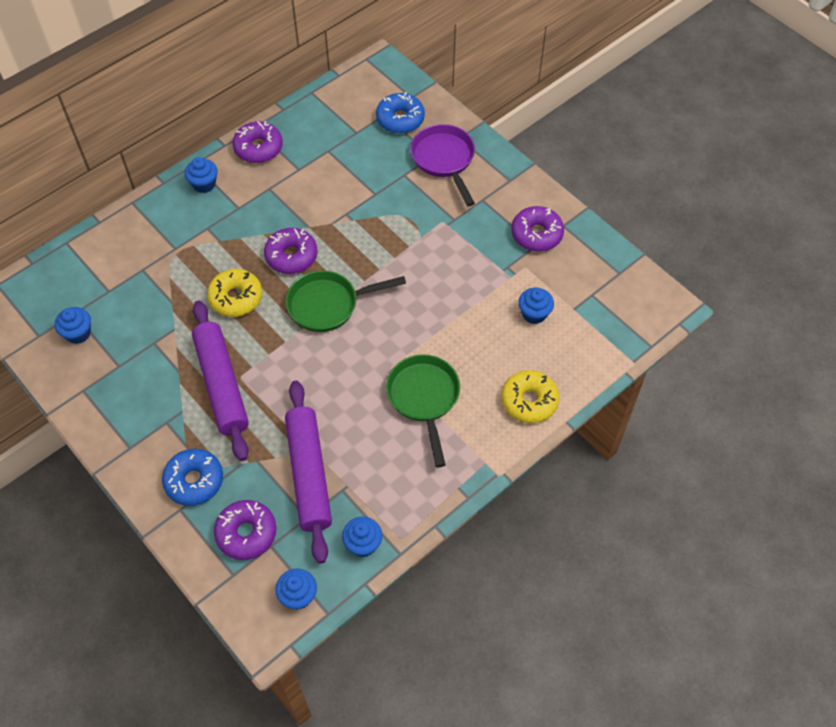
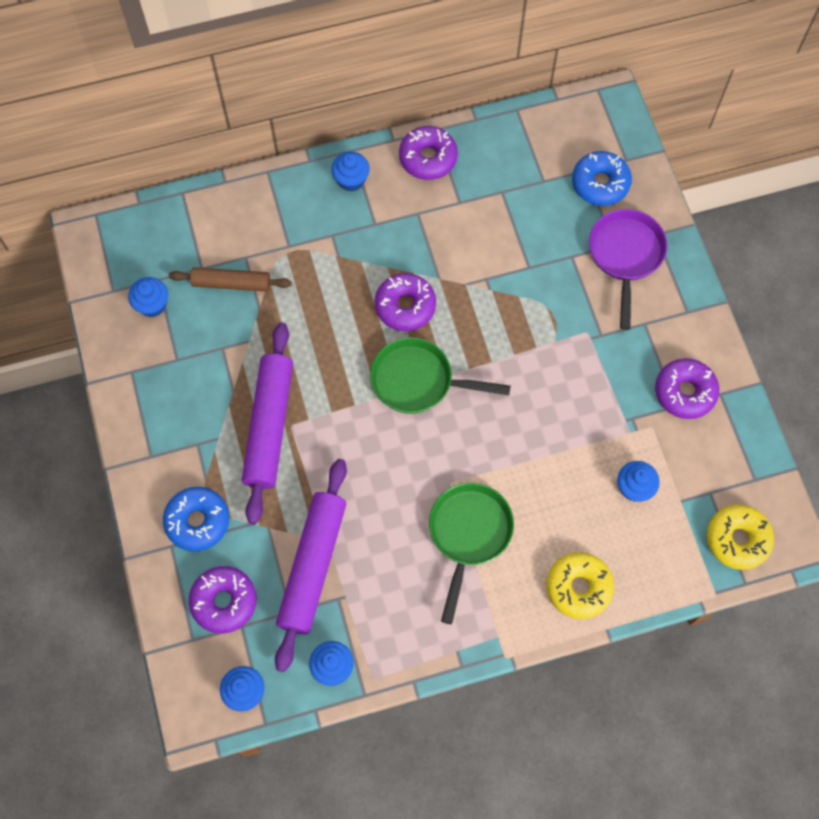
camera: 25 degrees right, 10 degrees up
yellow donut [207,269,262,317] -> yellow donut moved to [707,504,774,570]
none -> brown rolling pin [169,267,292,292]

